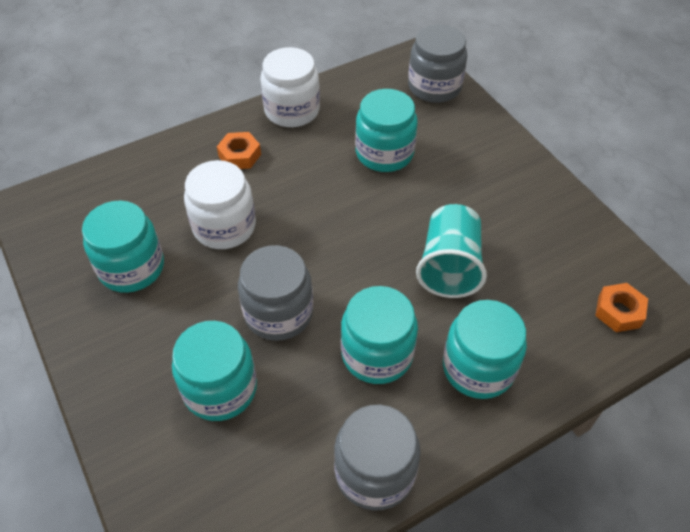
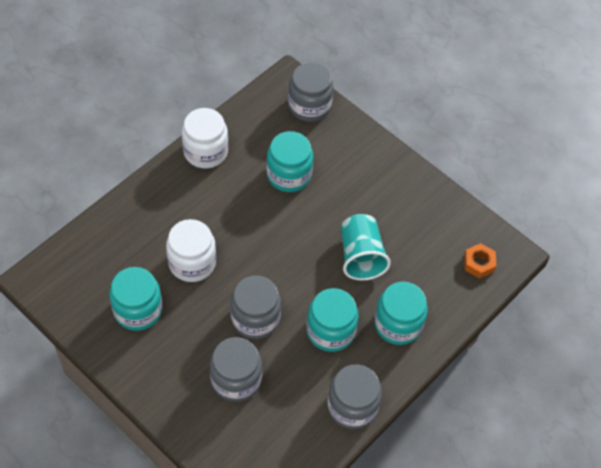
camera: 20 degrees left, 5 degrees up
turquoise jar [172,321,257,421] -> grey jar [210,337,262,402]
orange nut [217,132,261,169] -> none

